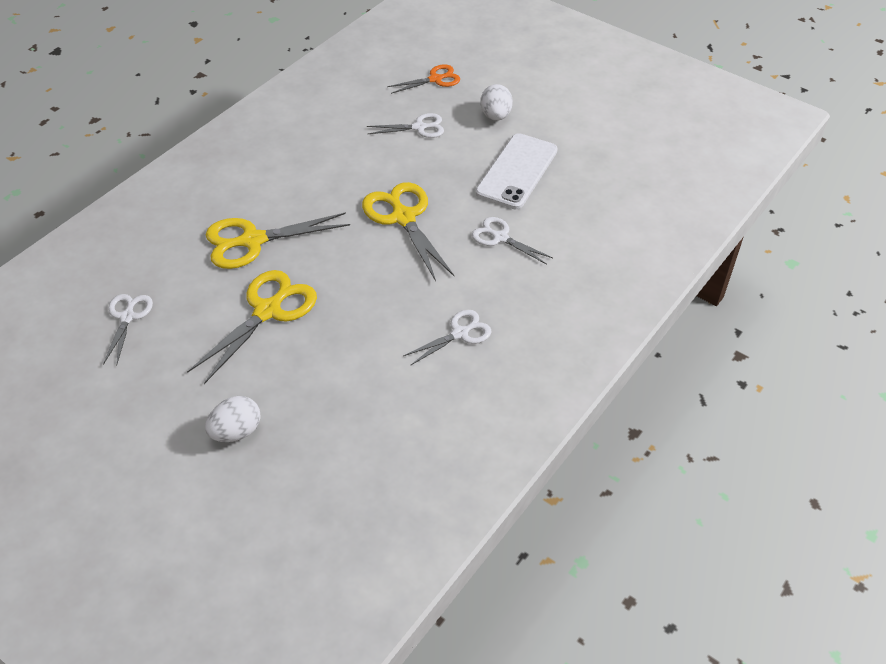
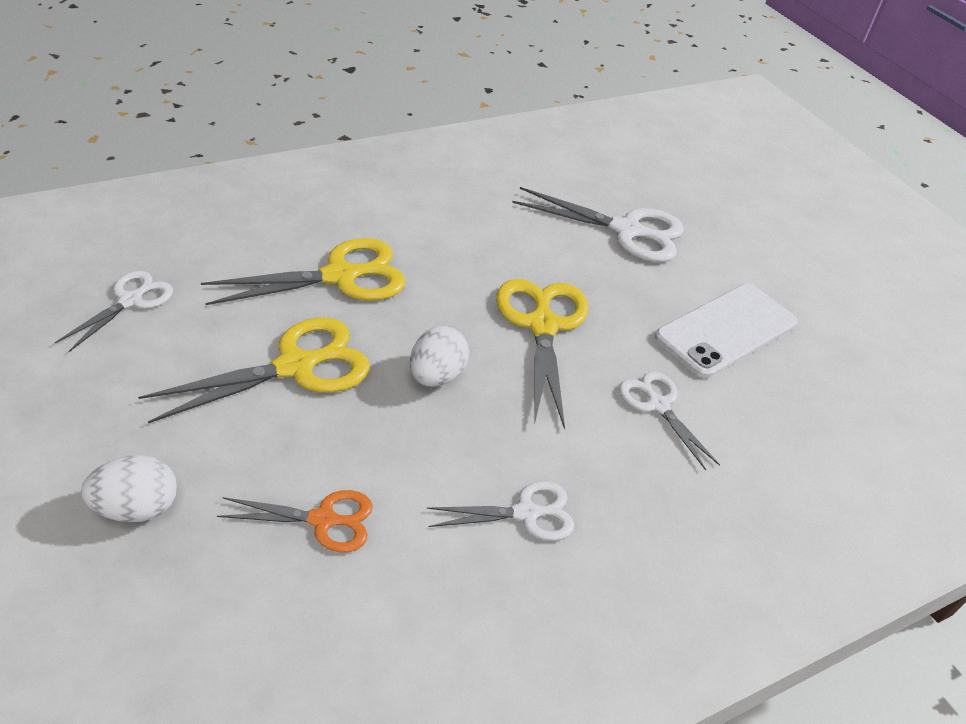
camera: 20 degrees right, 5 degrees down
yellow scissors [206,212,350,269] -> yellow scissors turned 150 degrees clockwise [201,238,406,305]
white scissors [367,113,444,138] -> white scissors [512,187,684,262], size x1.67
orange scissors [387,65,460,94] -> orange scissors moved to [217,490,373,552]
white egg [480,84,513,121] -> white egg moved to [410,326,469,387]

